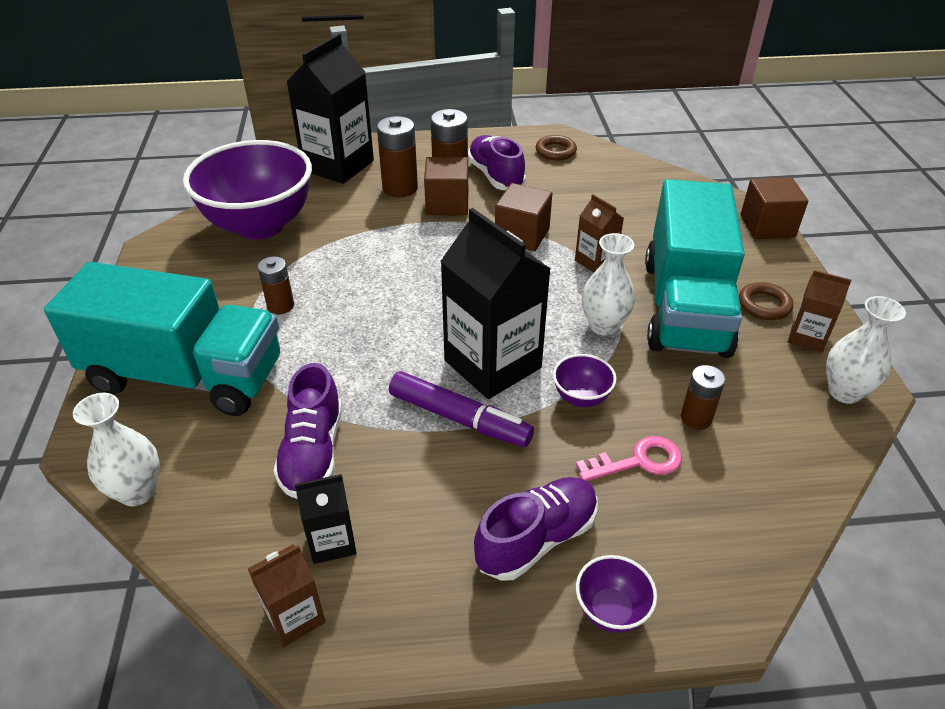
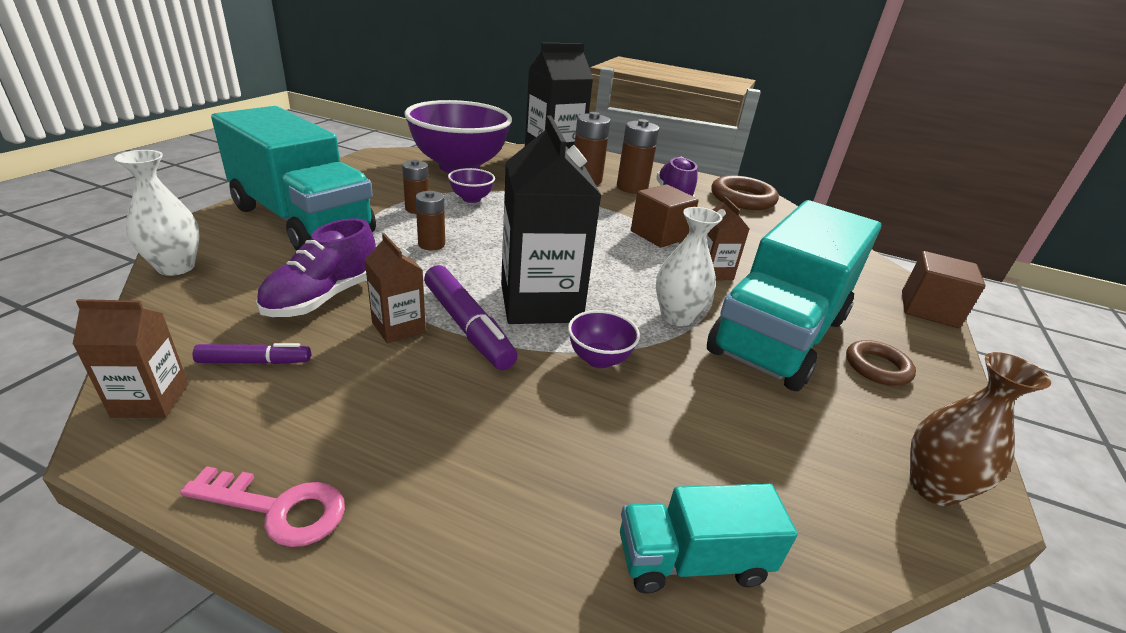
camera: 25 degrees right, 10 degrees down
black carton [295,474,357,564] -> purple marker [192,343,311,364]
brown cube [424,157,468,215] -> none
purple shoe [474,477,598,581] -> none
brown ring [536,135,577,160] -> brown ring [711,175,779,210], size x1.68
pink key [576,436,682,481] -> pink key moved to [180,466,345,547]
purple bowl [576,555,657,633] -> purple bowl moved to [448,168,495,203]
brown battery [681,365,725,430] -> brown battery moved to [415,191,445,250]
brown carton [788,270,852,353] -> brown carton moved to [364,233,426,343]
white vase [826,296,906,404] -> brown vase [910,352,1051,506]
none -> turquoise truck [620,484,798,594]

